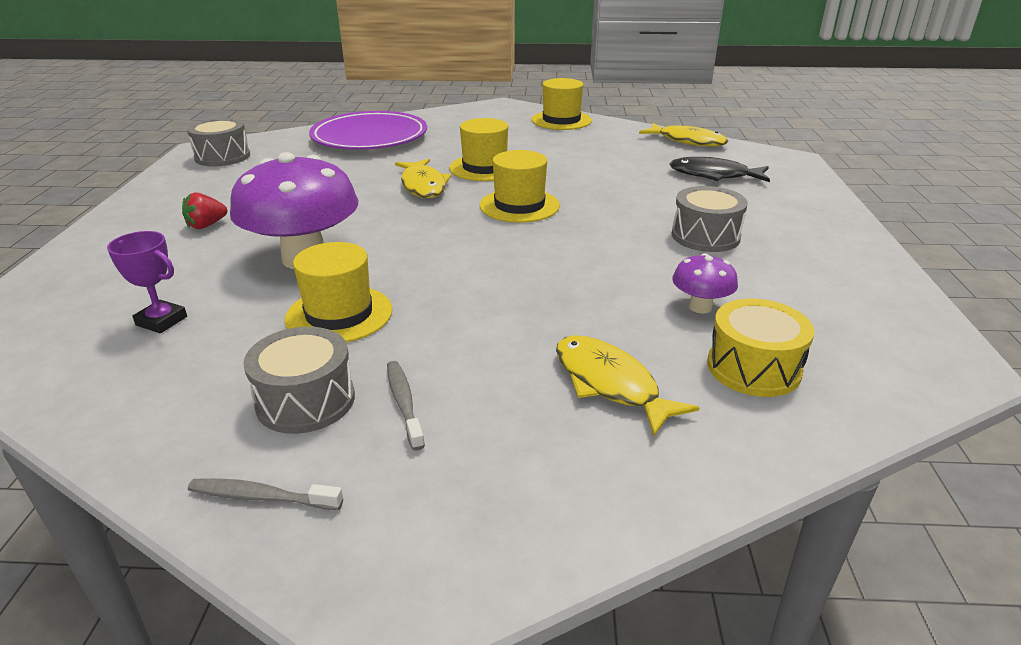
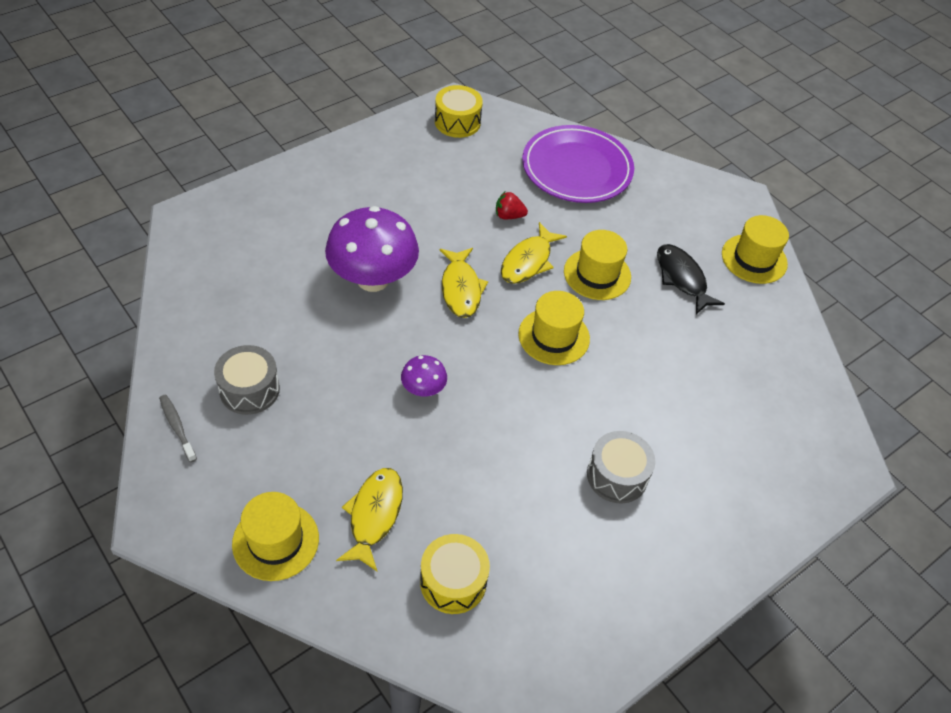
camera: 45 degrees right, 20 degrees up
purple trophy [107,231,187,333] -> none
red strawberry [182,192,227,229] -> red strawberry moved to [496,192,528,219]
grey drum [187,118,250,167] -> yellow drum [435,85,483,138]
yellow hat [285,242,392,343] -> yellow hat moved to [232,492,319,581]
grey toothbrush [387,361,425,451] -> none
yellow fish [639,123,728,147] -> yellow fish moved to [440,248,488,318]
black fish [669,157,770,182] -> black fish moved to [657,244,725,314]
purple mushroom [672,253,738,313] -> purple mushroom moved to [401,355,447,397]

